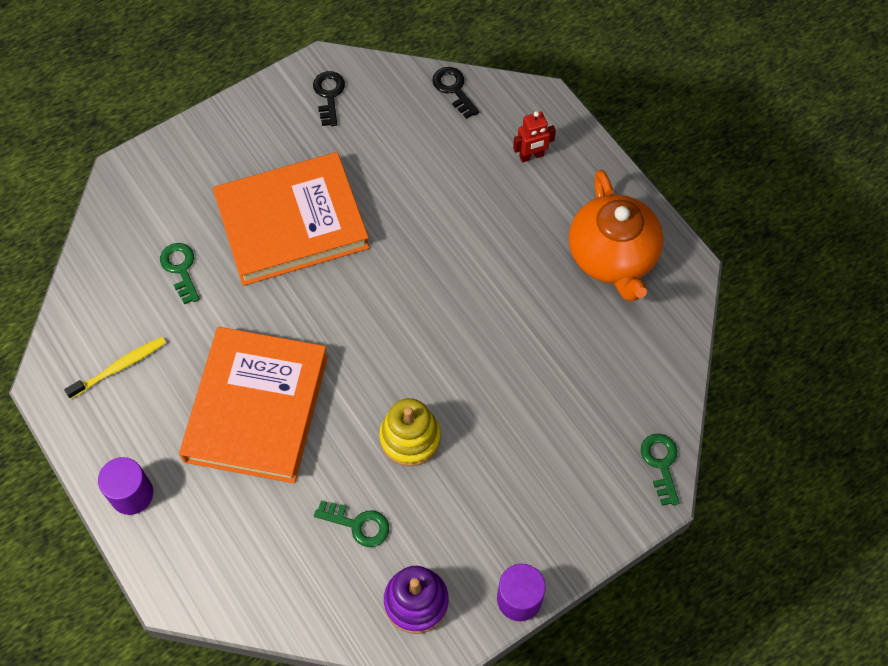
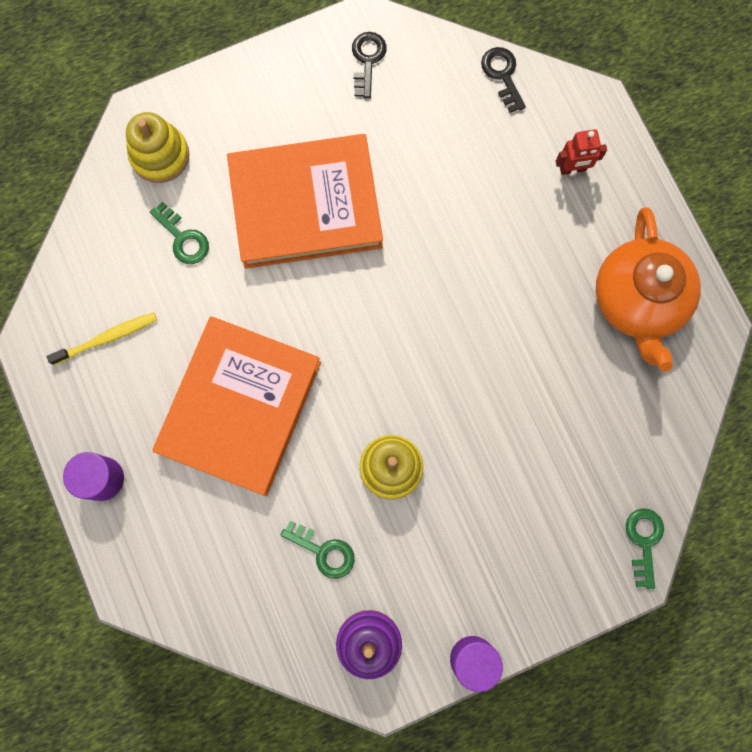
camera: 10 degrees right, 15 degrees up
green key [160,243,200,304] -> green key turned 150 degrees clockwise [150,202,209,264]
none -> yellow stacking toy [126,112,189,183]

